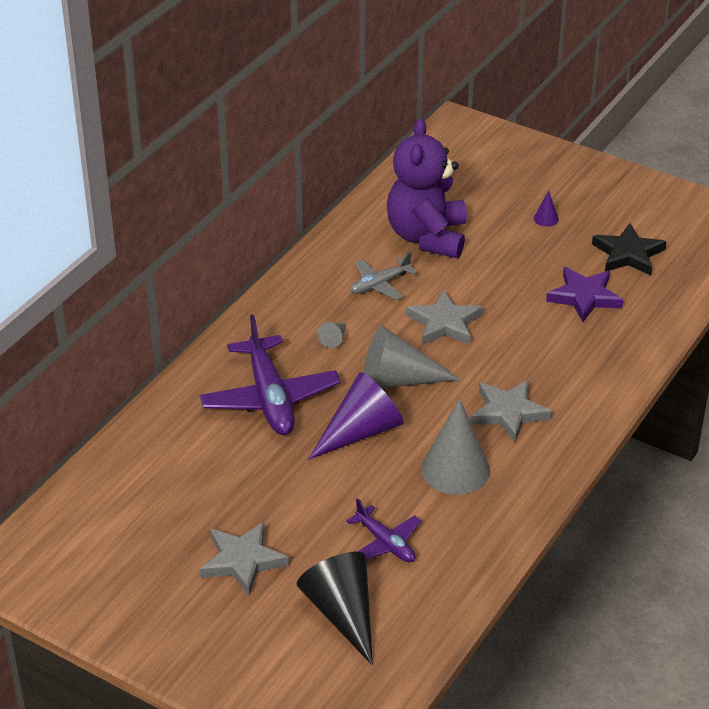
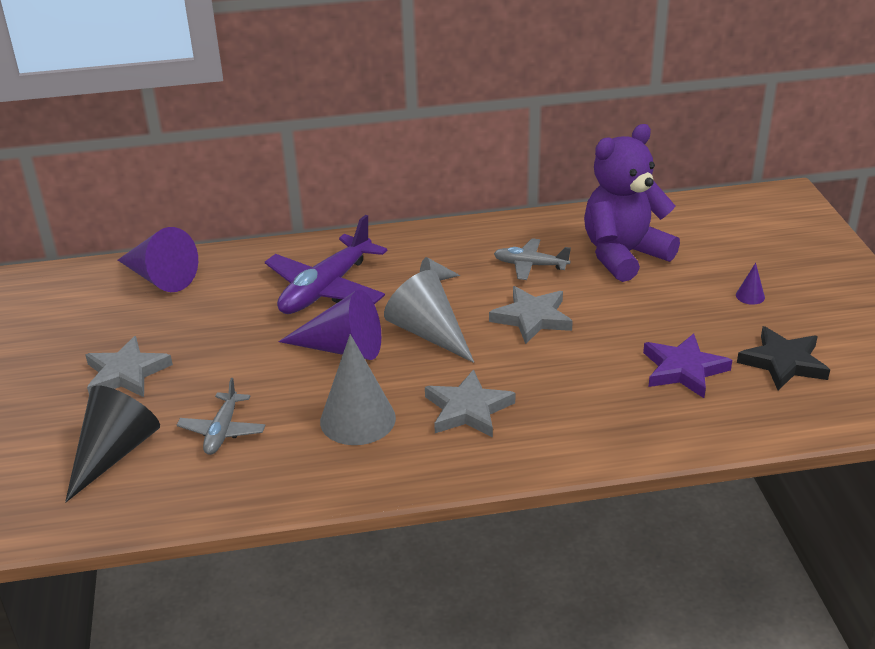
camera: 50 degrees right, 5 degrees down
purple plane [346,498,422,562] -> grey plane [177,378,266,455]
none -> purple cone [118,227,198,292]

